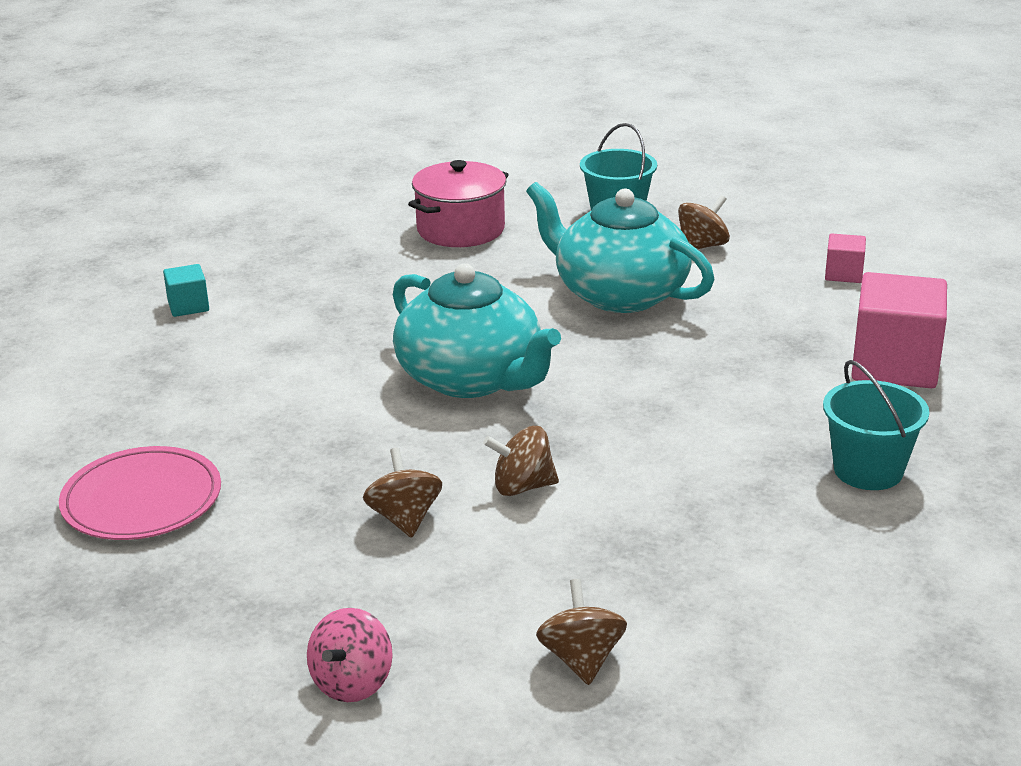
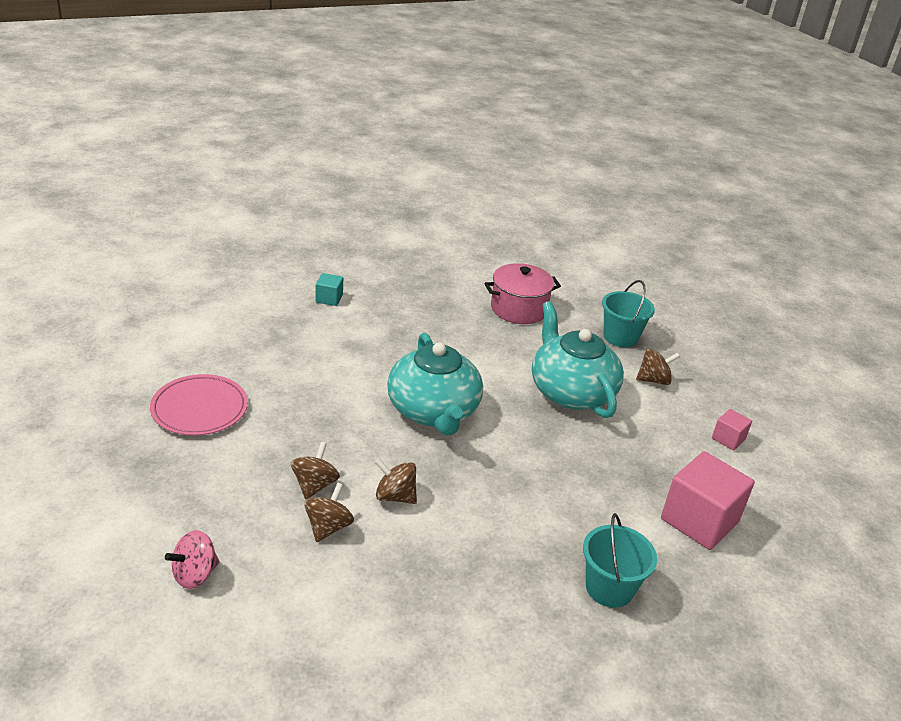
camera: 25 degrees right, 5 degrees up
brown spinning top [536,579,627,685] -> brown spinning top moved to [304,482,354,542]

